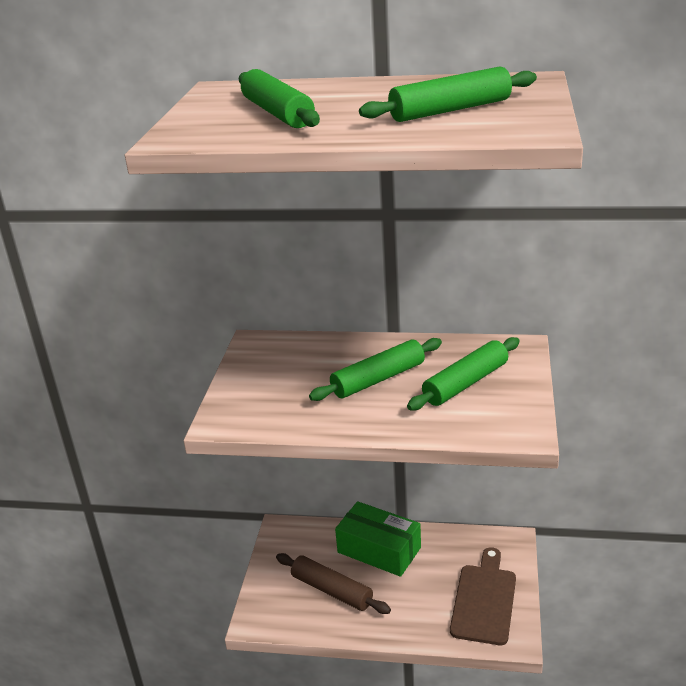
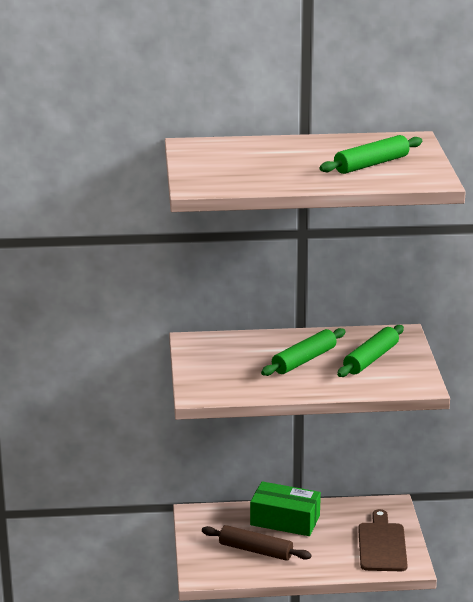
camera: 15 degrees left, 5 degrees down
green rolling pin [239,69,320,128] -> none

